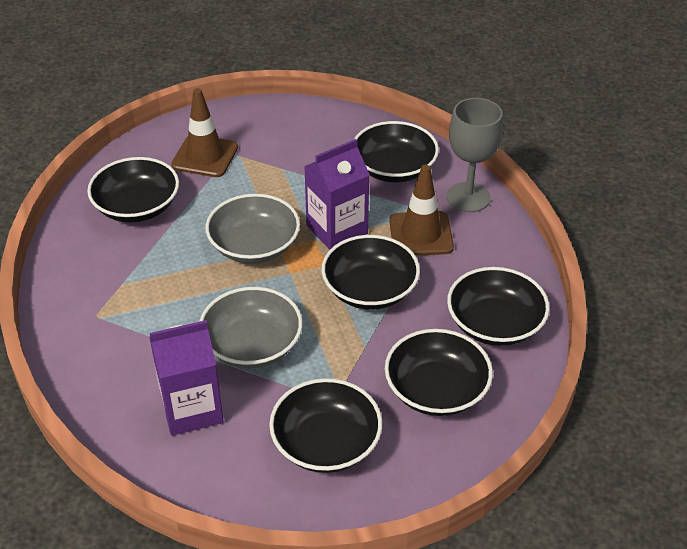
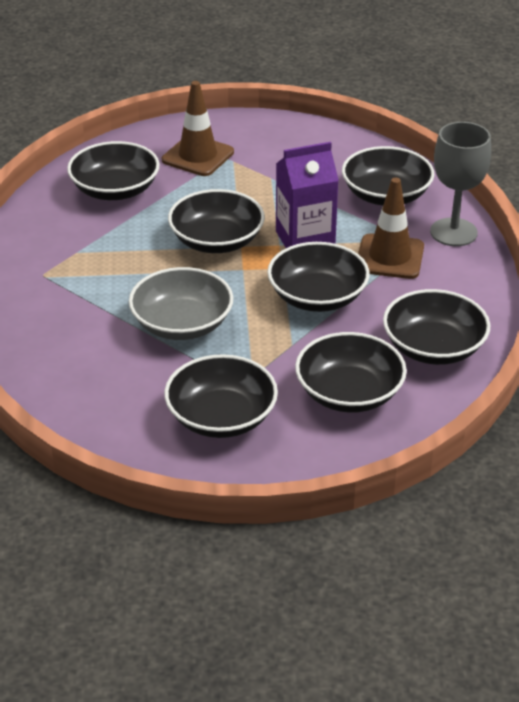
camera: 15 degrees right, 5 degrees down
purple carton [149,320,224,436] -> none
grey bowl [206,194,300,264] -> black bowl [168,189,265,253]

